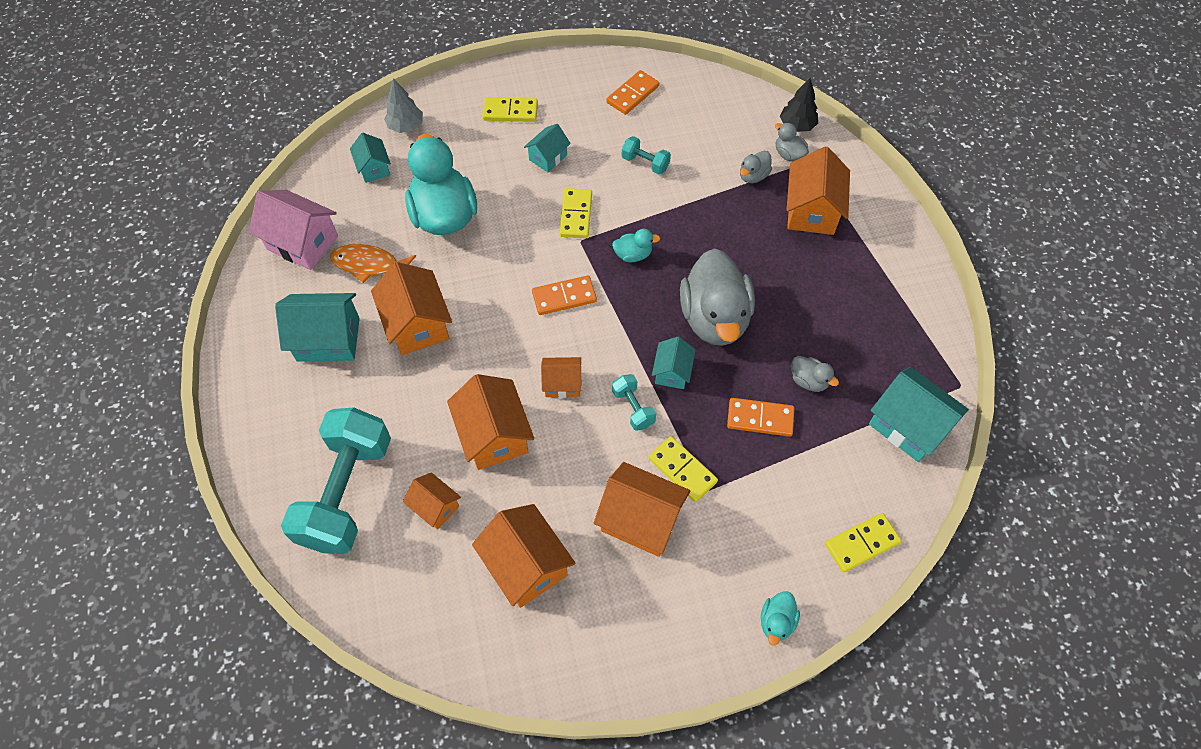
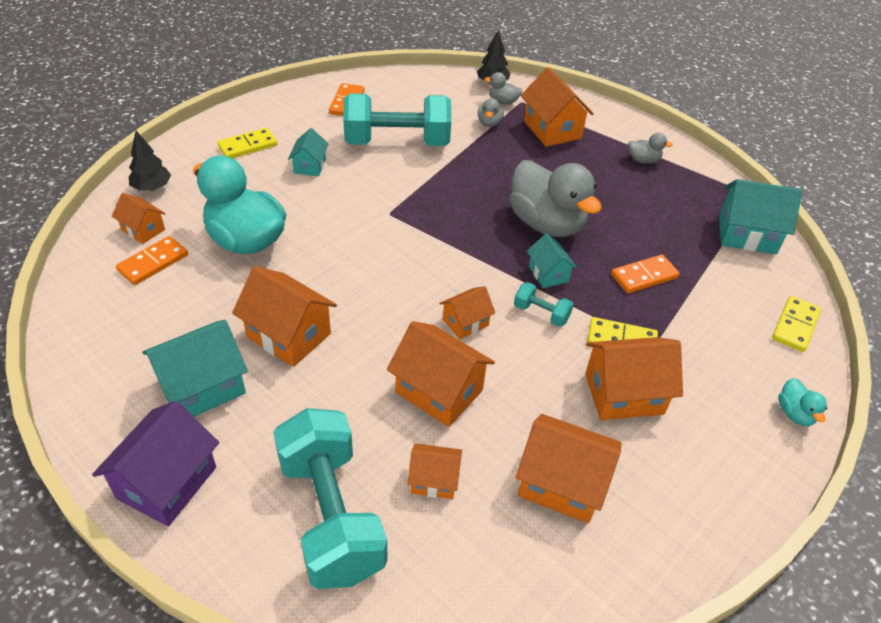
camera: 35 degrees left, 15 degrees down
pink house [249,190,338,270] -> none
orange fish [330,244,416,283] -> none
turquoise house [350,133,391,183] -> orange house [112,193,166,244]
grey tree [384,78,423,133] -> black tree [129,131,171,191]
orange domino [532,276,597,315] -> orange domino moved to [116,236,188,285]
yellow domino [559,188,592,238] -> none
turquoise duck [612,229,660,262] -> none
turquoise dumbbell [622,136,671,174] -> turquoise dumbbell [343,93,451,146], size x2.36
grey duck [792,356,839,392] -> grey duck moved to [628,133,673,164]
none -> purple house [92,401,219,526]

